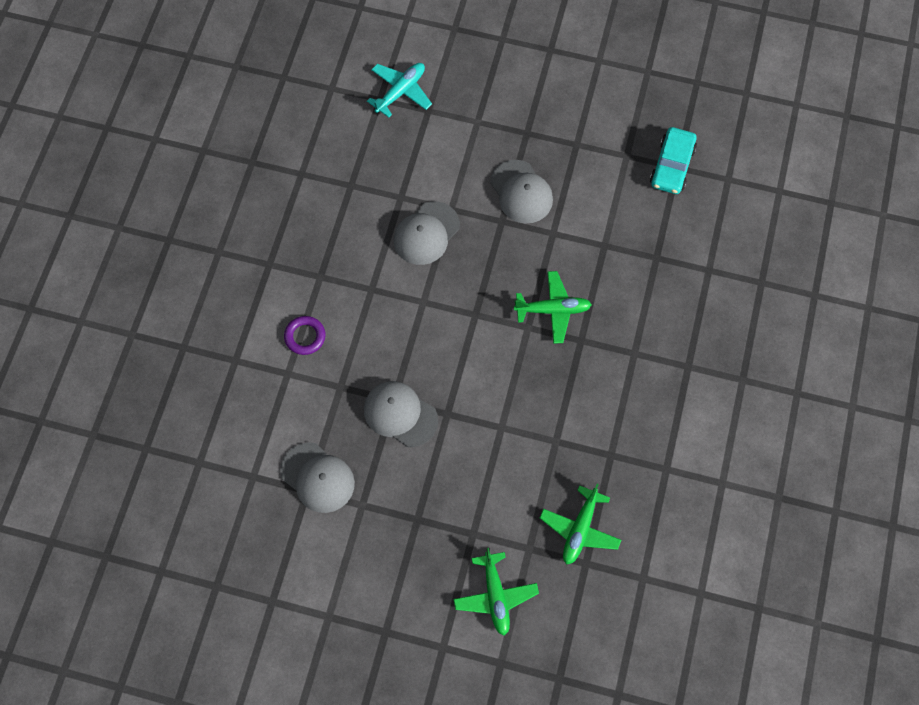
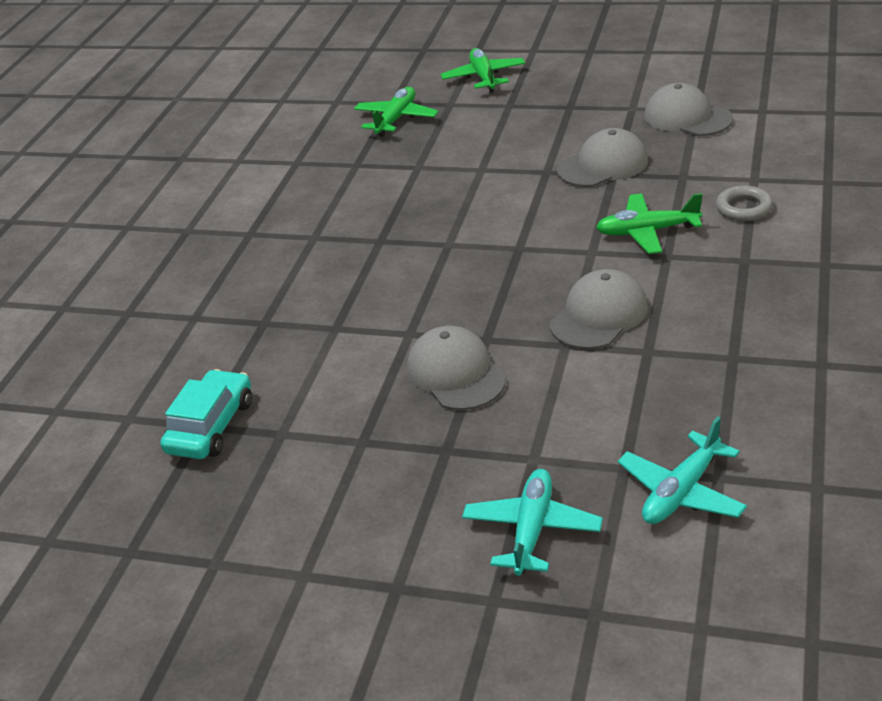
camera: 175 degrees left, 30 degrees down
purple ring [284,316,326,355] -> grey ring [716,185,773,221]
grey cap [364,381,438,447] -> grey cap turned 60 degrees counterclockwise [557,128,648,187]
green plane [514,271,592,344] -> green plane moved to [596,193,703,254]
none -> turquoise plane [462,469,603,576]

